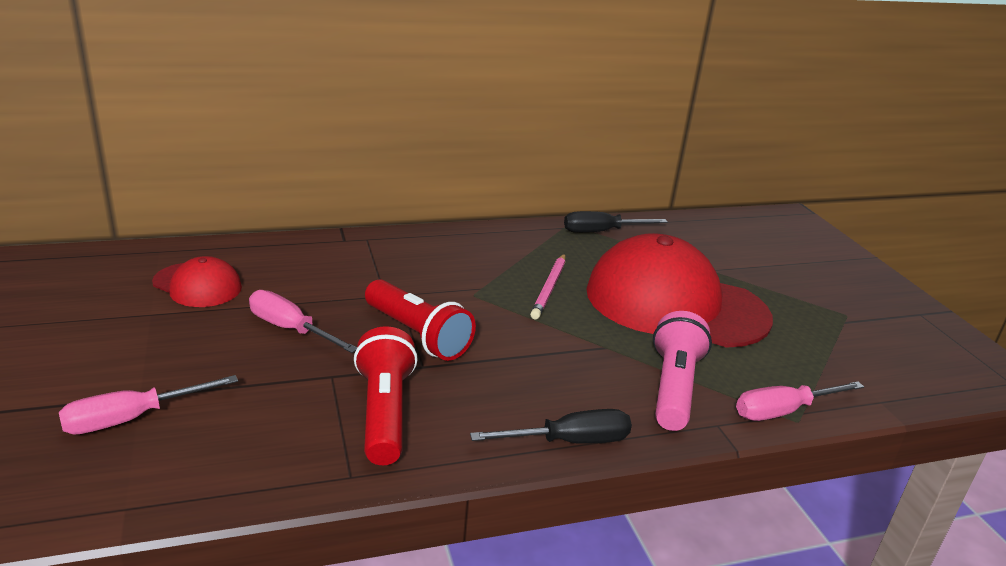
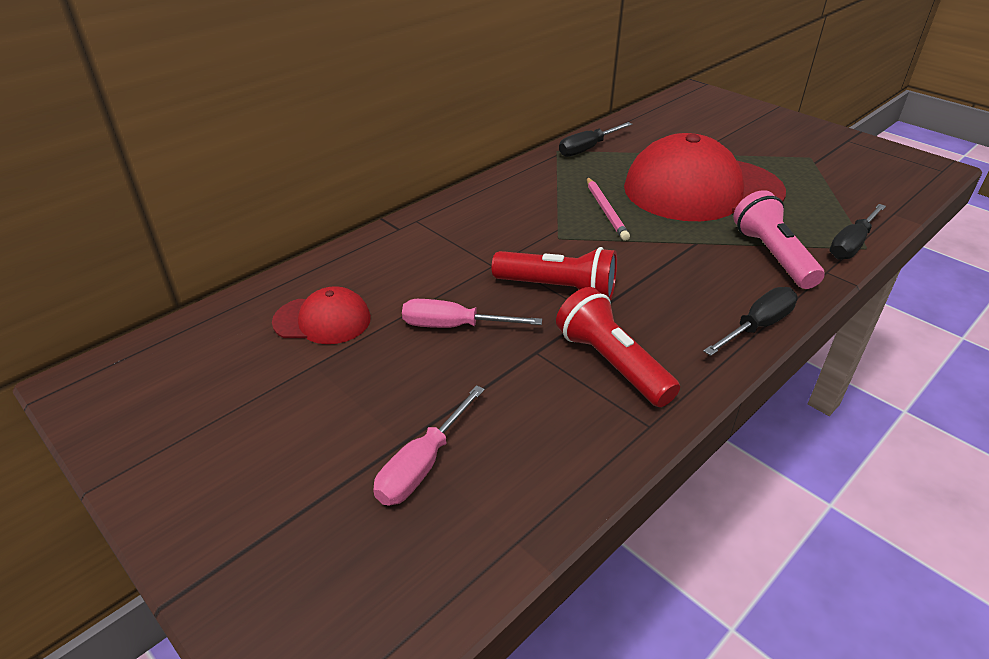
camera: 25 degrees left, 10 degrees up
pink screwdriver [736,381,864,421] -> black screwdriver [829,204,886,260]

